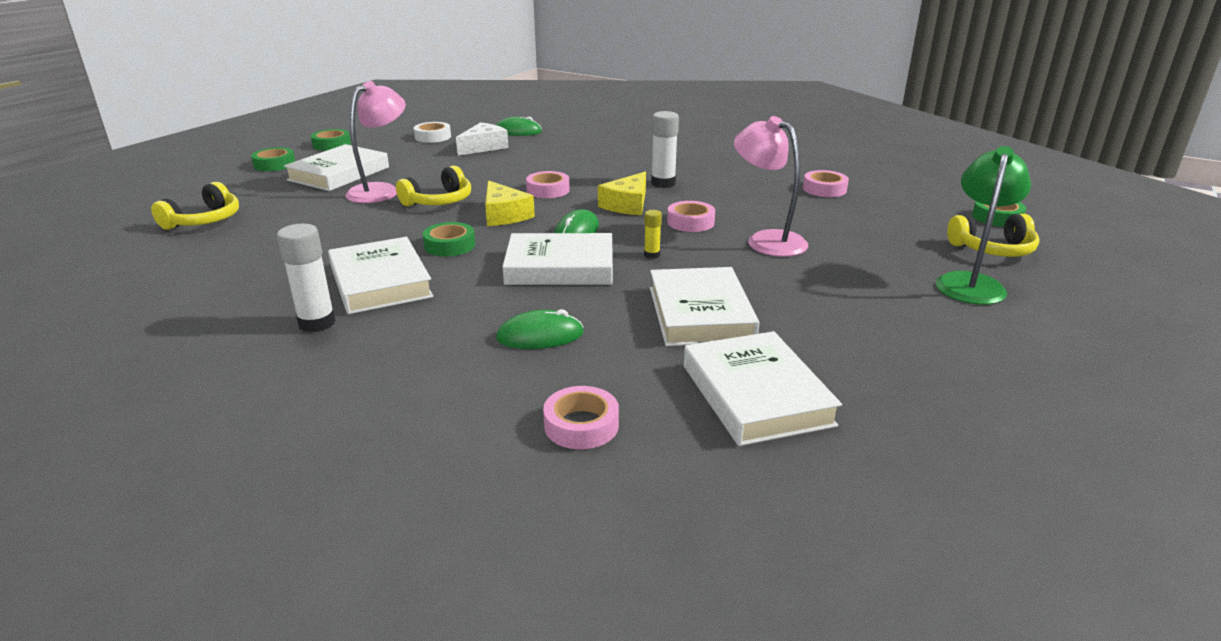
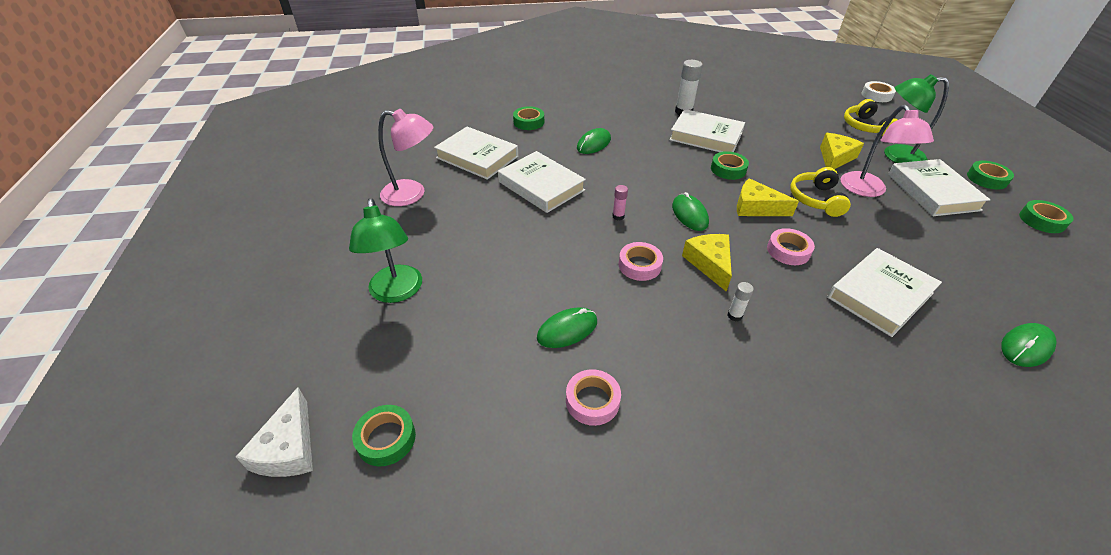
camera: 140 degrees right, 15 degrees up
white tape [414,122,451,143] -> white tape moved to [861,81,896,102]
white cheese [456,122,509,156] -> white cheese moved to [236,387,313,477]
white book [502,233,613,285] -> white book moved to [827,248,942,337]
pink tape [543,386,619,449] -> green tape [513,106,544,130]
yellow glue stick [644,210,662,259] -> pink glue stick [612,185,628,220]
white glue stick [651,111,679,188] -> white glue stick [728,282,754,322], size x0.54
pink lamp [734,116,808,257] -> pink lamp moved to [378,109,433,206]
yellow headphones [947,214,1040,257] -> none
none -> green mouse [537,307,597,348]
none -> yellow cheese [820,133,864,169]
none -> green lamp [884,74,949,163]

